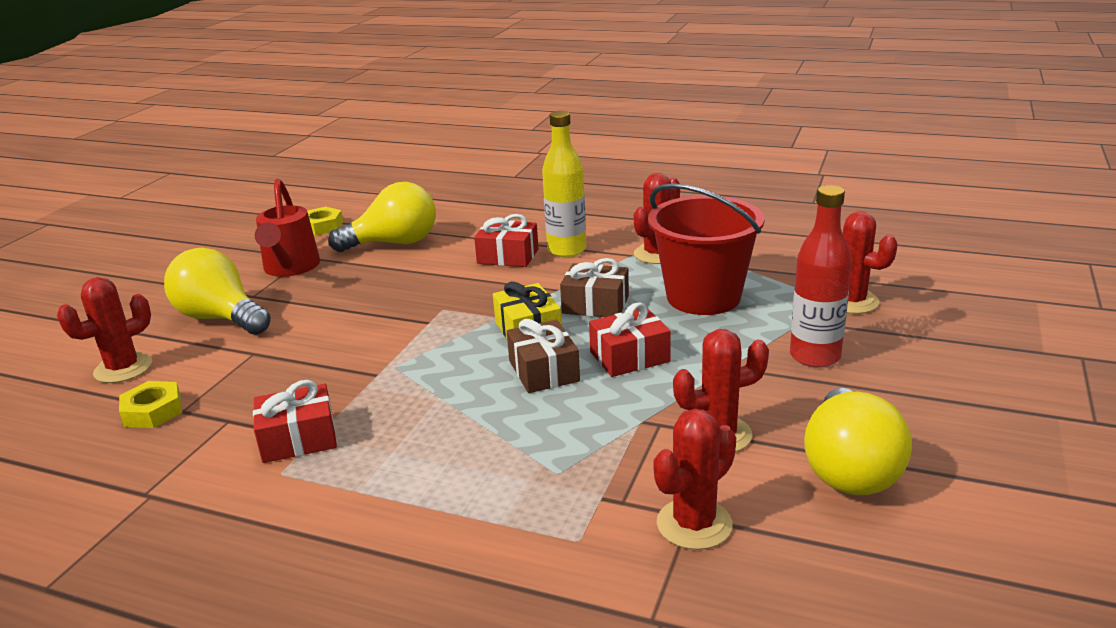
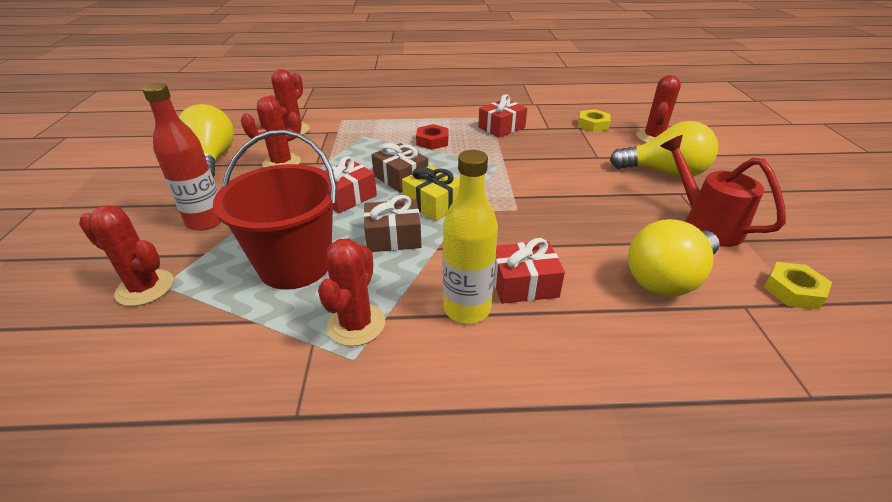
camera: 155 degrees right, 10 degrees up
none -> red nut [416,124,448,150]

